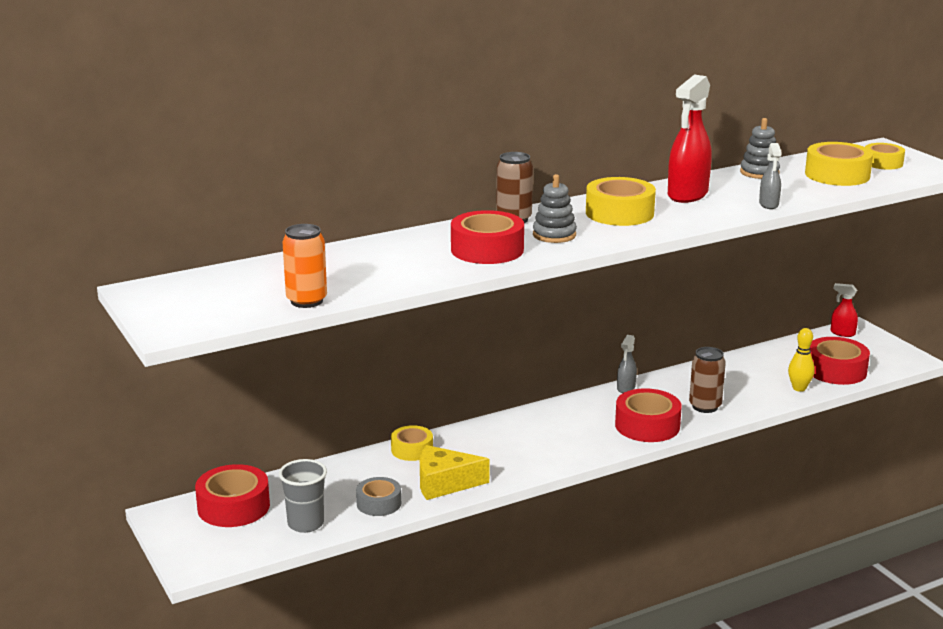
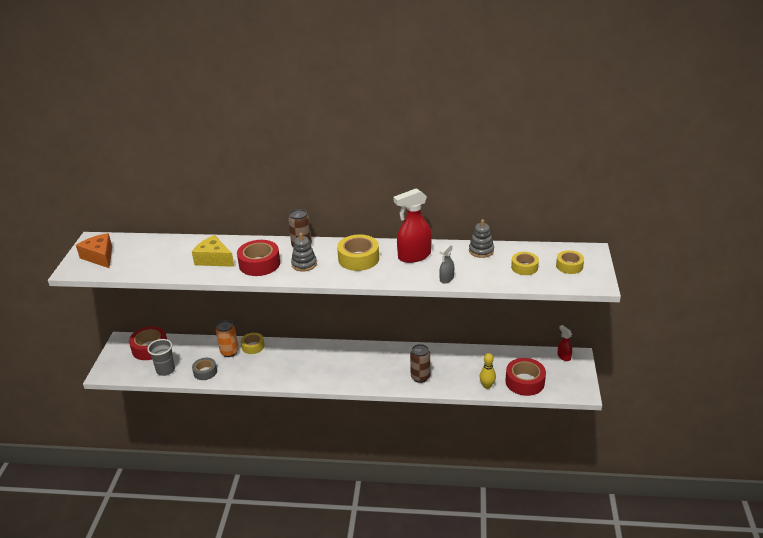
camera: 35 degrees right, 10 degrees up
orange can [282,224,327,308] -> orange can moved to [216,320,239,357]
yellow cheese [420,445,490,500] -> yellow cheese moved to [192,235,234,267]
red tape [615,388,682,442] -> none
grey spray bottle [617,335,637,393] -> none
yellow tape [805,142,873,186] -> yellow tape [511,252,539,275], size x0.63
none -> orange cheese [76,233,112,268]

